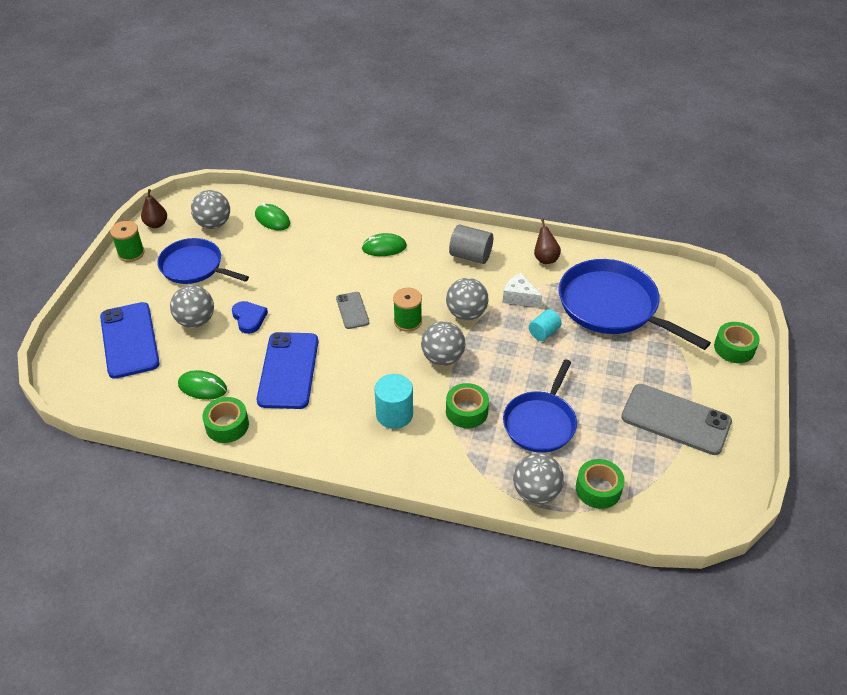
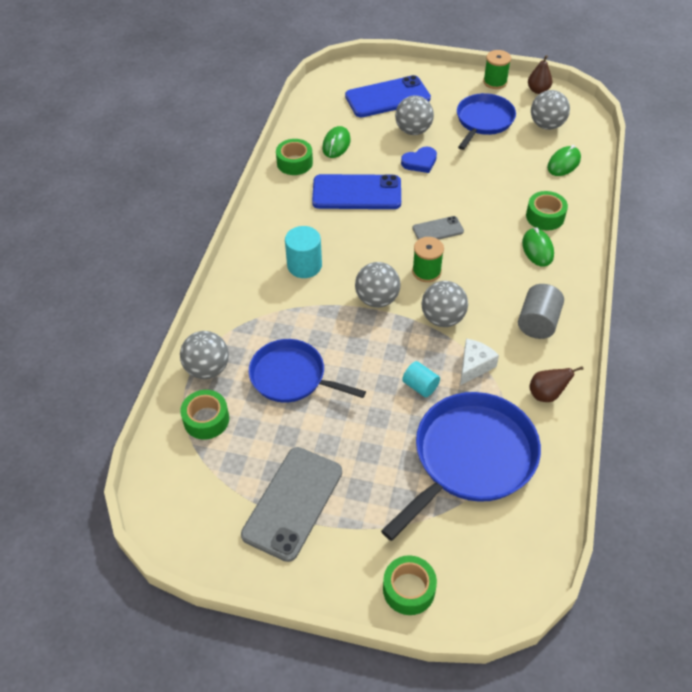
camera: 90 degrees right, 5 degrees up
green tape [446,383,489,428] -> green tape moved to [526,191,568,230]

